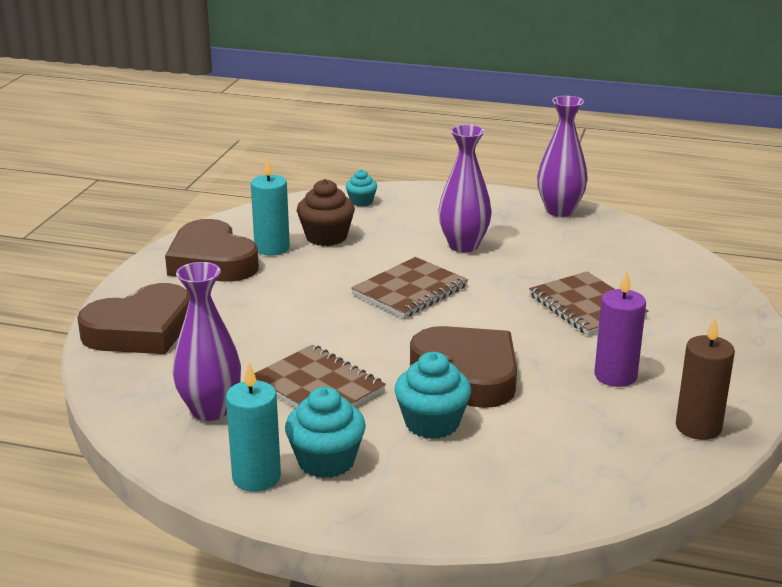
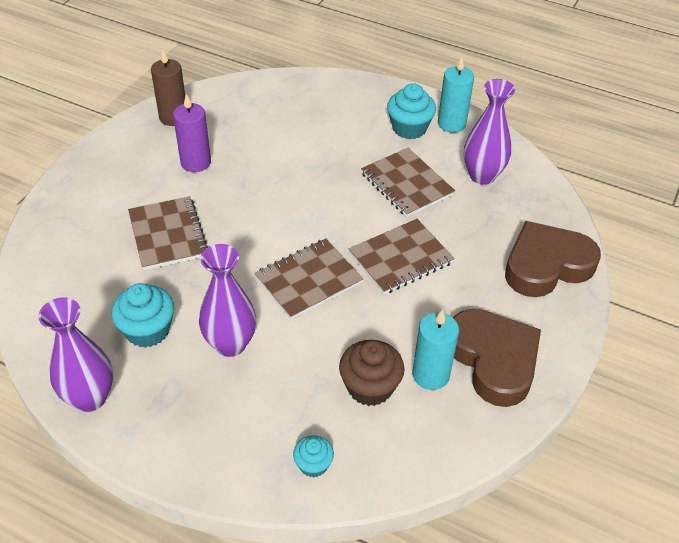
camera: 170 degrees left, 20 degrees up
turquoise cupcake [395,352,471,439] -> turquoise cupcake moved to [111,283,174,348]
brown heart [410,326,517,408] -> none
none -> brown notebook [349,219,455,295]

